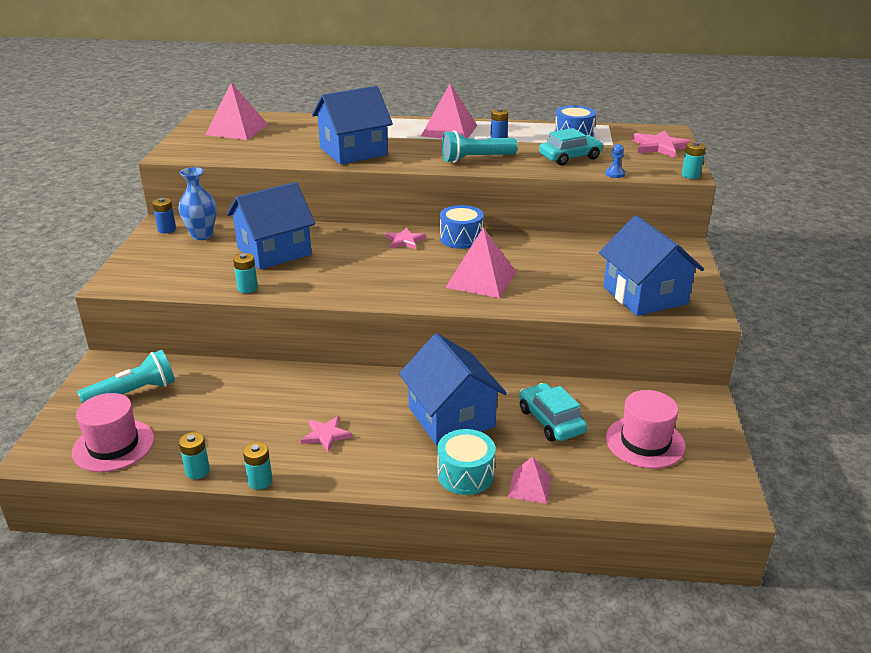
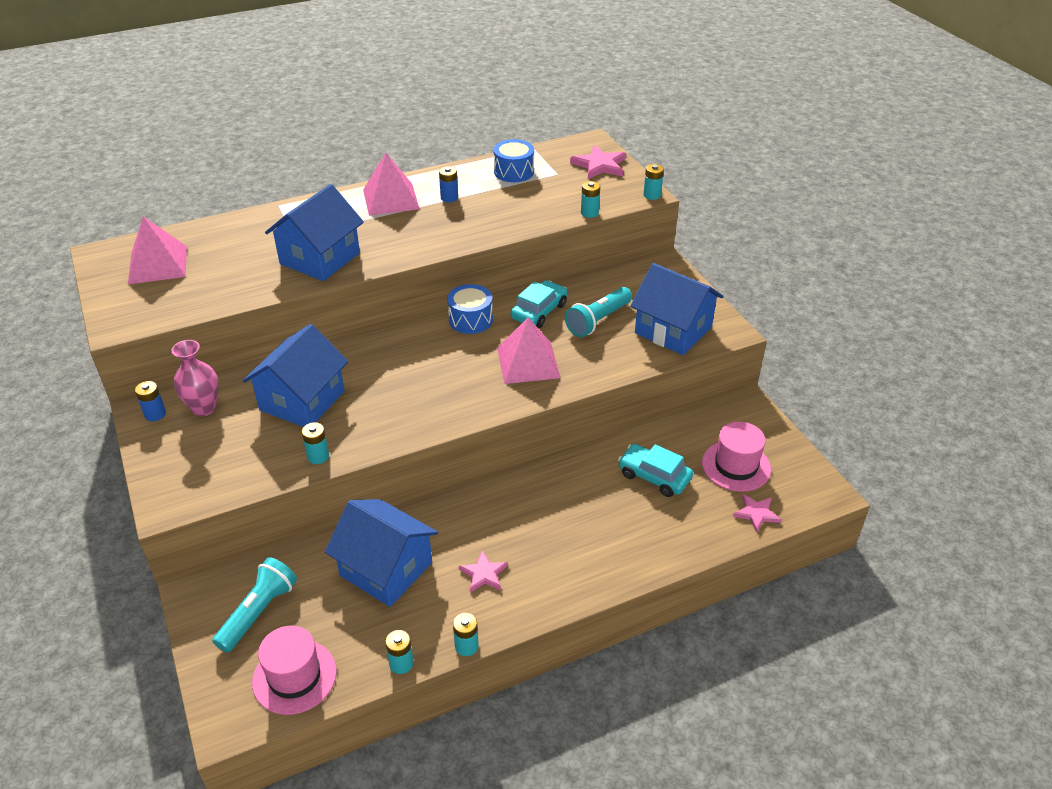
camera: 30 degrees left, 10 degrees up
blue vase [178,167,217,240] -> pink vase [171,340,219,416]
pink star [385,227,426,249] -> pink star moved to [733,494,781,533]
blue house [399,333,507,445] -> blue house moved to [325,499,438,607]
turquoise drum [437,429,495,495] -> none
turquoise flashlight [442,130,518,163] -> turquoise flashlight moved to [565,287,632,337]
pink pyramid [508,456,552,504] -> none
turquoise car [539,128,604,165] -> turquoise car moved to [511,280,567,328]
blue pawn [605,144,625,178] -> turquoise battery [581,181,600,218]

